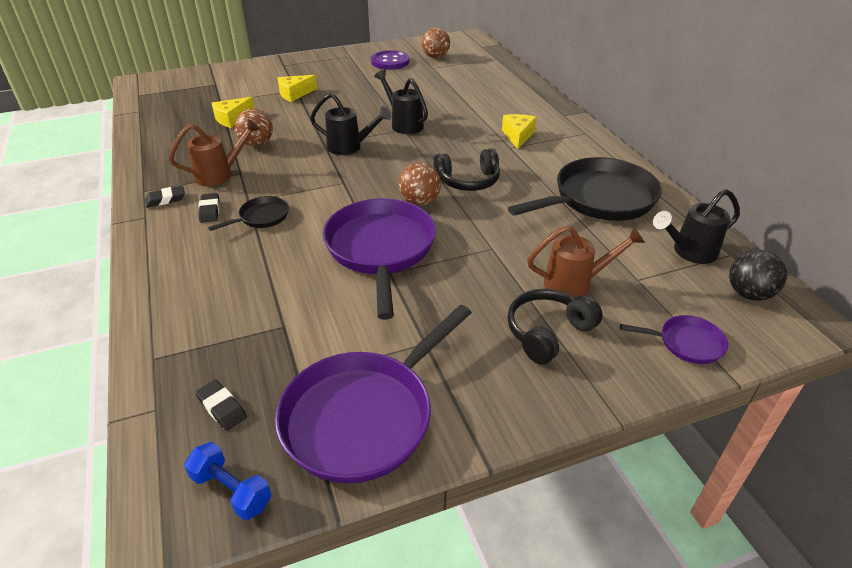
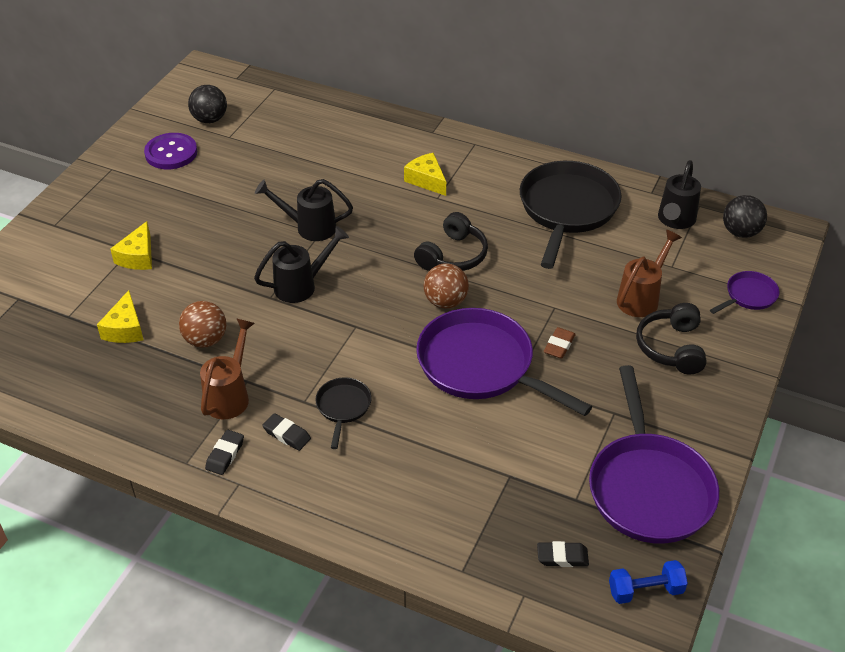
camera: 45 degrees left, 5 degrees up
brown ball [421,28,450,58] -> black ball [188,85,227,123]
none -> brown eraser [544,327,576,359]

